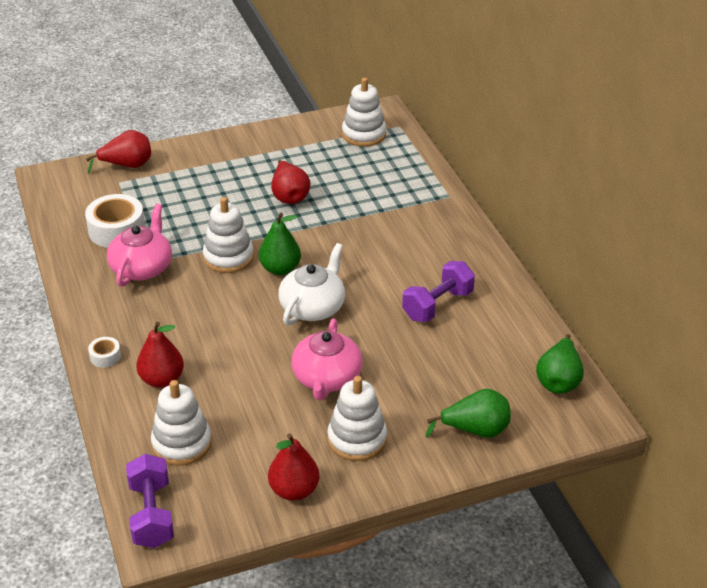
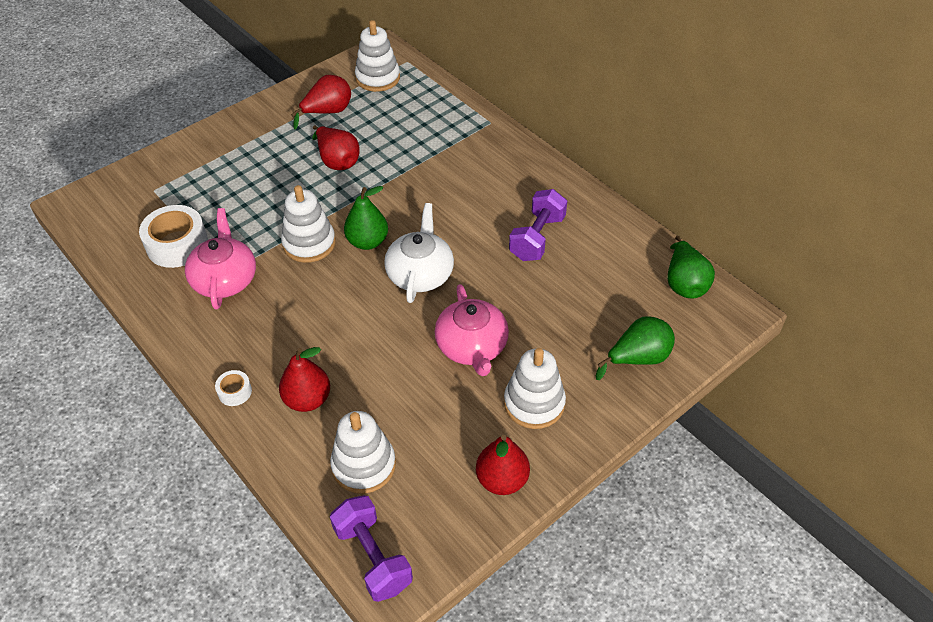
camera: 20 degrees left, 10 degrees up
red pear [86,130,151,174] -> red pear moved to [291,75,351,130]

